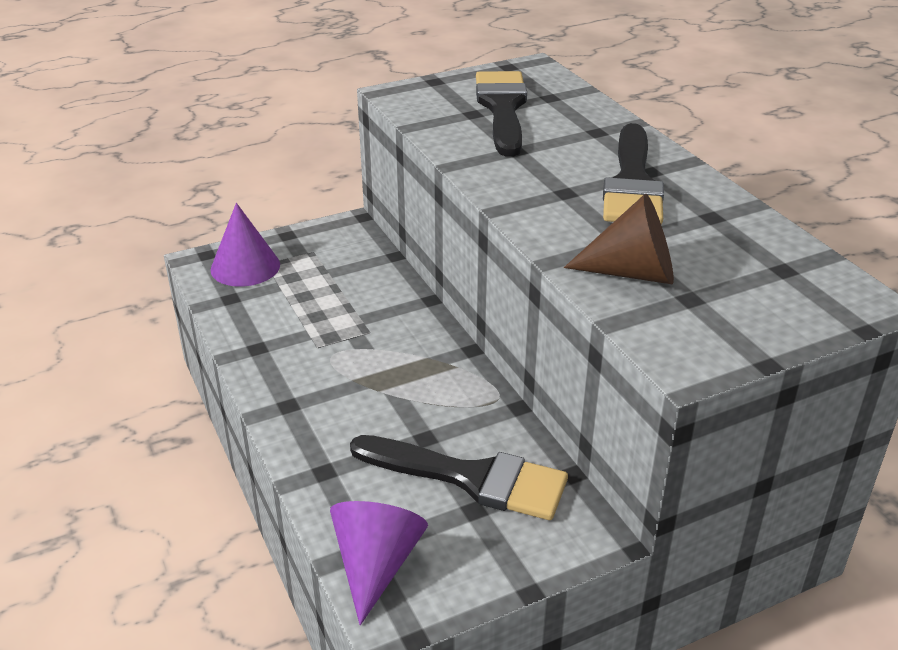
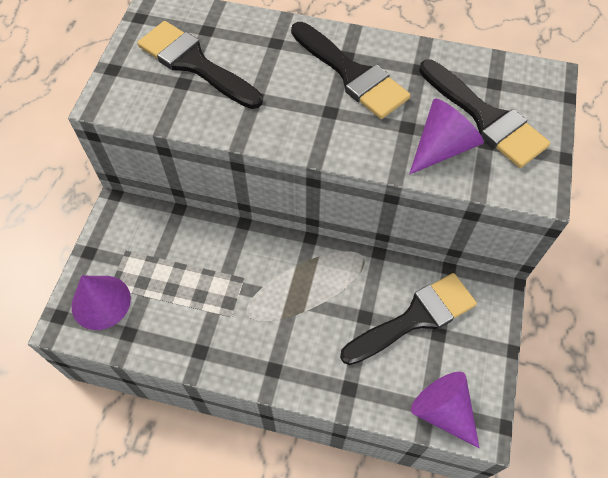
camera: 50 degrees left, 25 degrees up
brown cone [564,193,674,284] -> purple cone [409,99,484,175]
none -> black brush [419,60,550,168]

